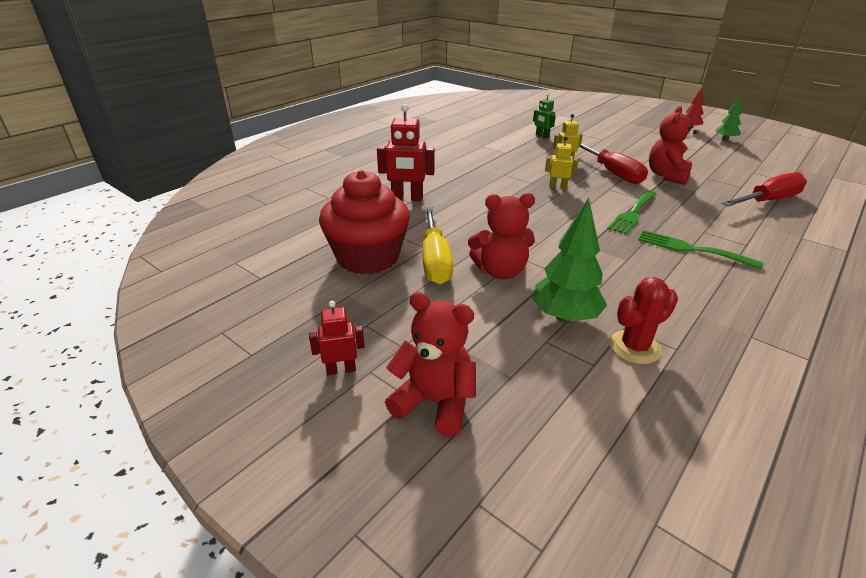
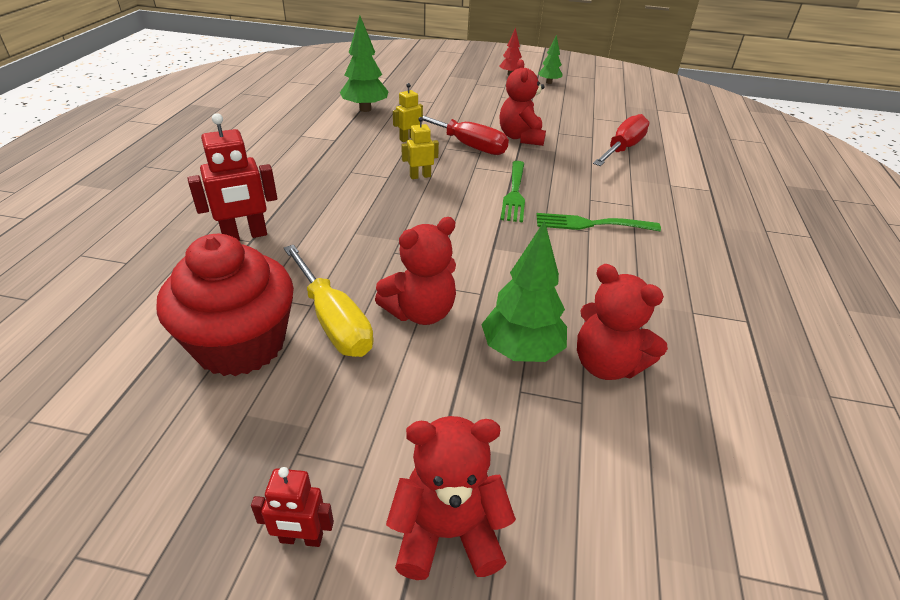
camera: 30 degrees left, 5 degrees up
red robot [309,301,365,375] -> red robot turned 135 degrees counterclockwise [251,467,334,547]
green robot [533,93,556,139] -> green tree [340,15,389,112]
red cactus [610,277,678,364] -> red teddy bear [577,264,668,380]

